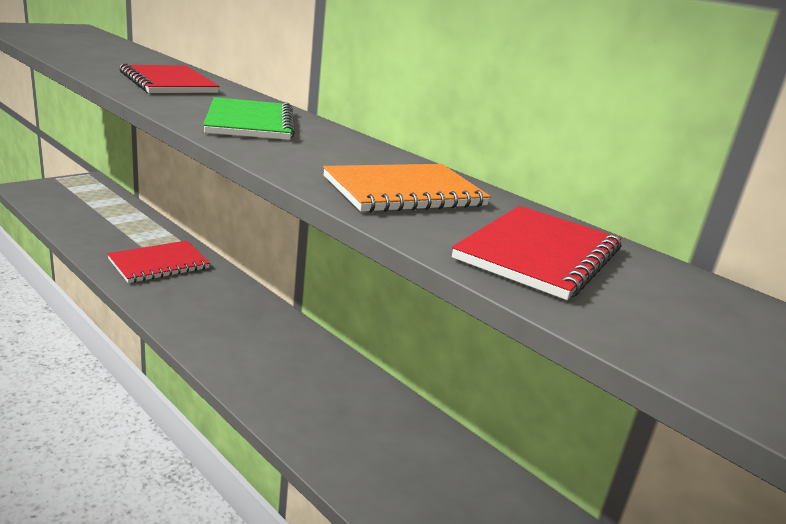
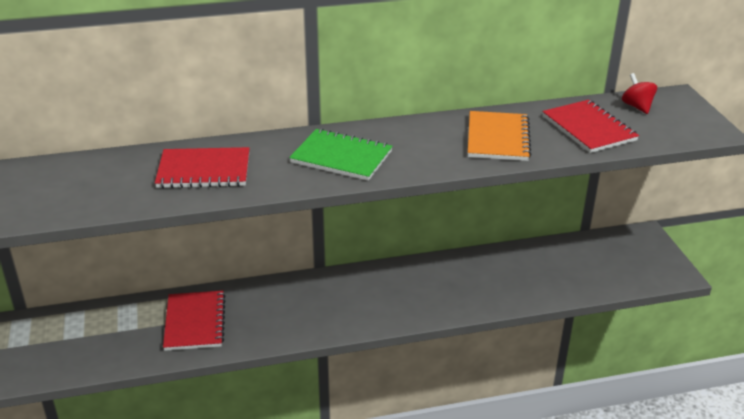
camera: 55 degrees left, 10 degrees up
none -> red spinning top [622,73,657,114]

